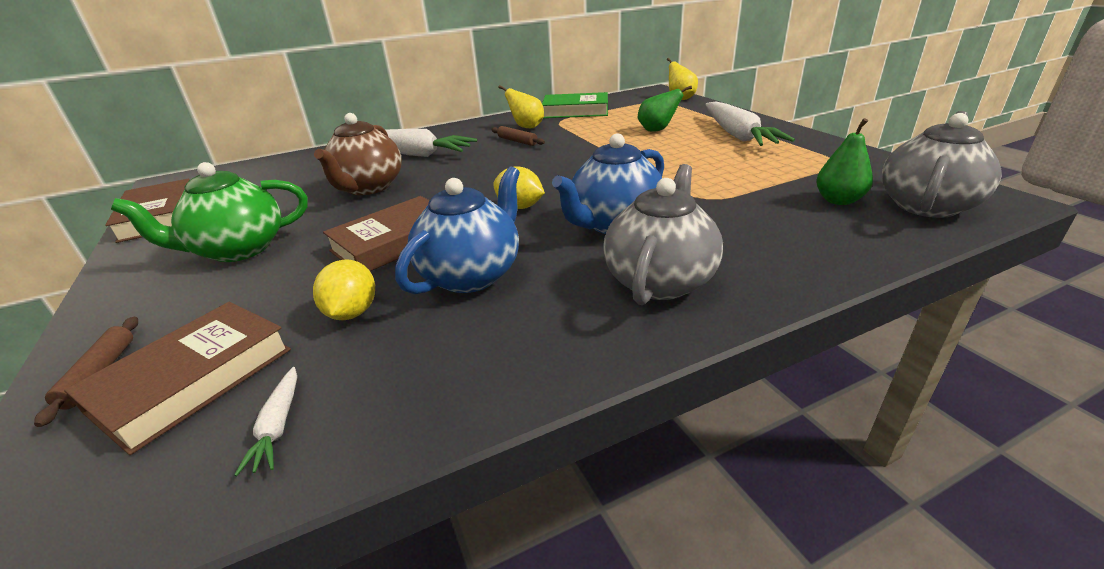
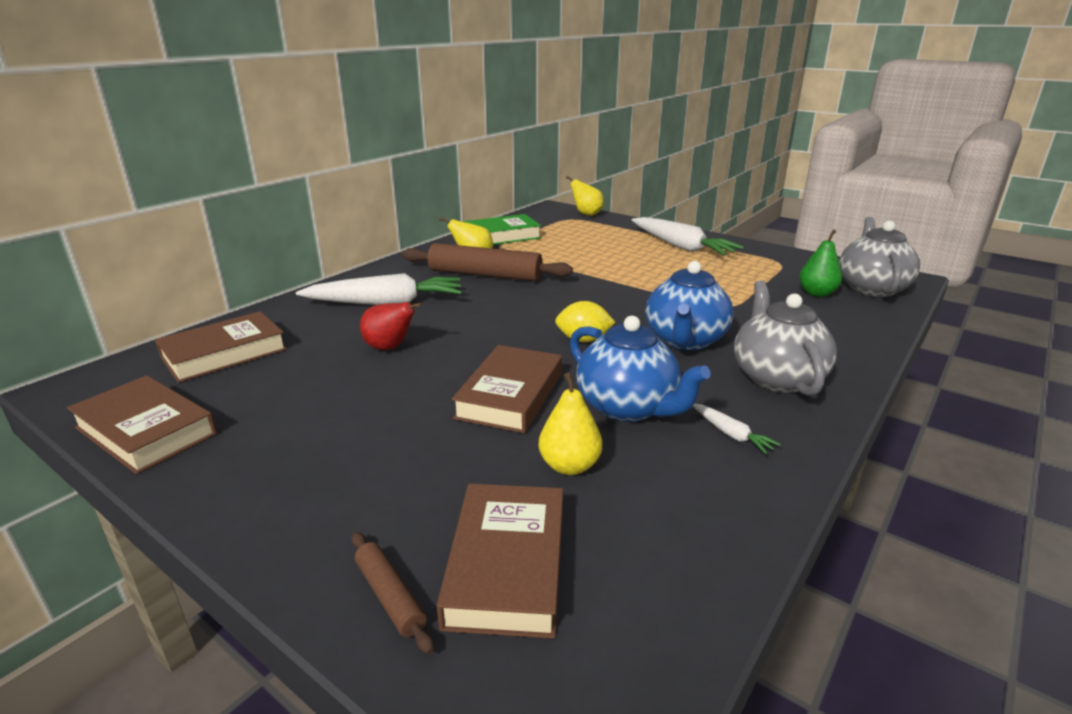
camera: 30 degrees left, 5 degrees down
green teapot [111,162,308,262] -> none
white carrot [234,367,297,476] -> white carrot moved to [693,403,781,454]
yellow lemon [313,259,375,320] -> yellow pear [538,372,602,475]
brown teapot [314,113,402,195] -> red pear [360,302,422,350]
blue teapot [395,166,520,294] -> blue teapot turned 135 degrees clockwise [570,316,711,422]
brown rolling pin [491,126,545,146] -> brown rolling pin [402,243,573,281], size x2.19
green pear [638,86,692,132] -> none
none -> brown book [155,311,287,383]

